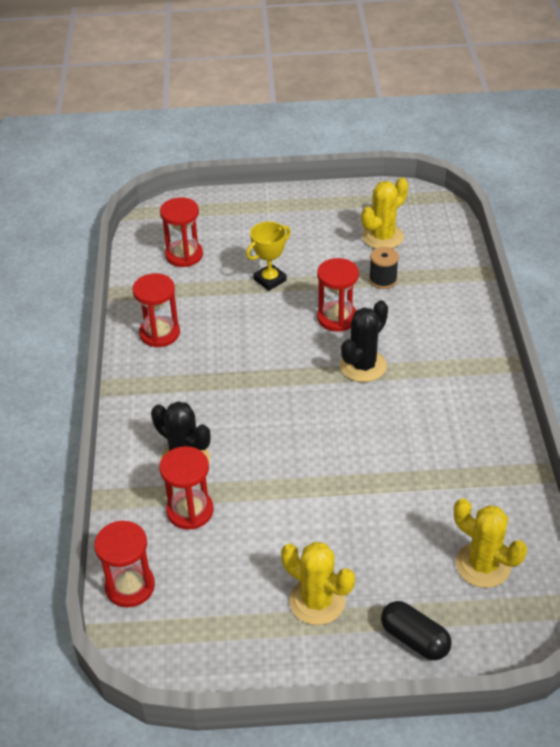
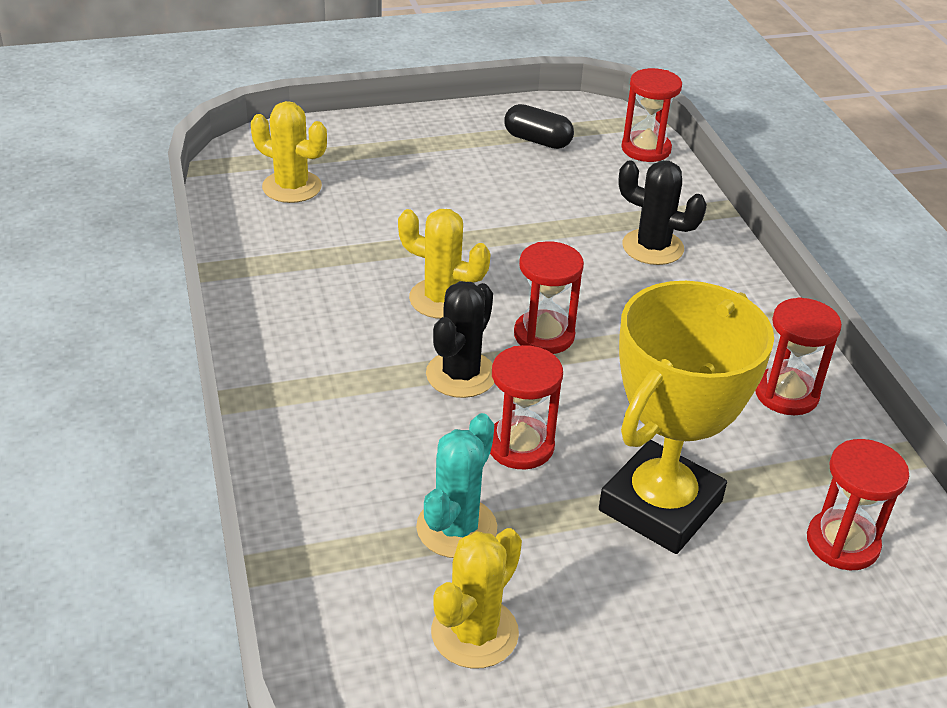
camera: 165 degrees right, 5 degrees down
red hourglass [159,446,214,530] -> red hourglass moved to [514,241,584,354]
yellow trophy [246,222,291,291] -> yellow trophy [599,281,774,554], size x2.10
yellow cactus [281,542,355,625] -> yellow cactus moved to [398,209,491,319]
black spool [369,247,399,289] -> turquoise cactus [416,413,497,558]
black capsule [381,601,452,660] -> black capsule moved to [504,104,574,149]

